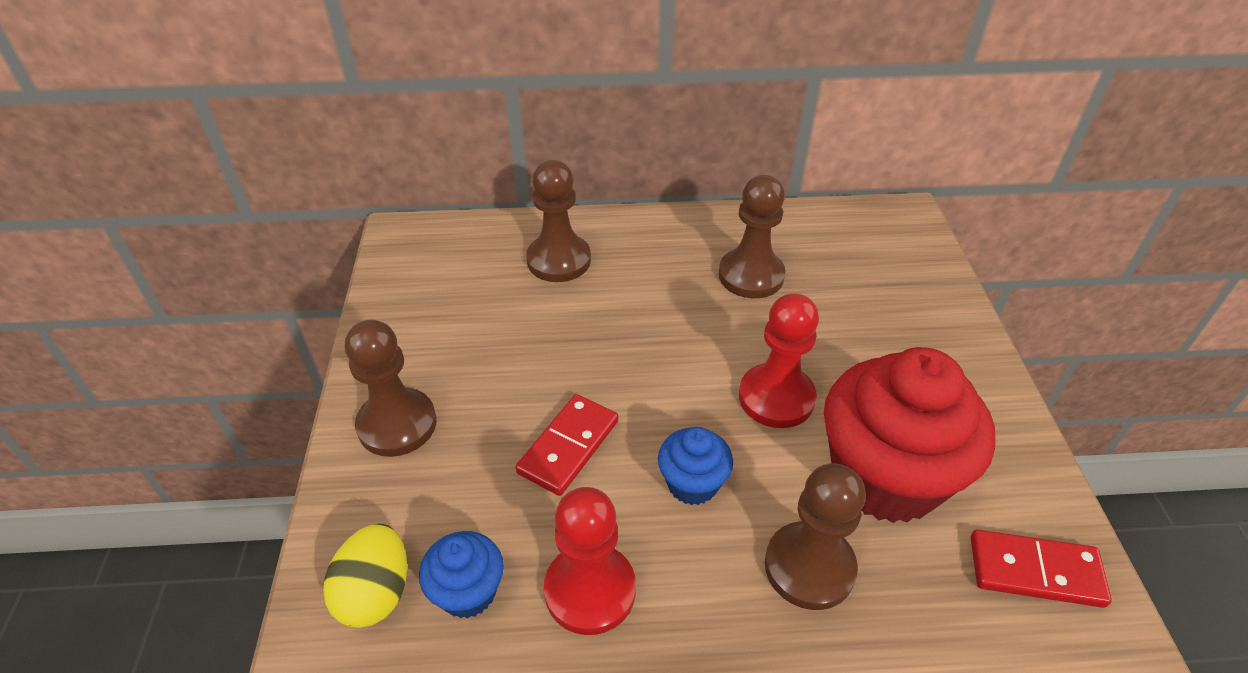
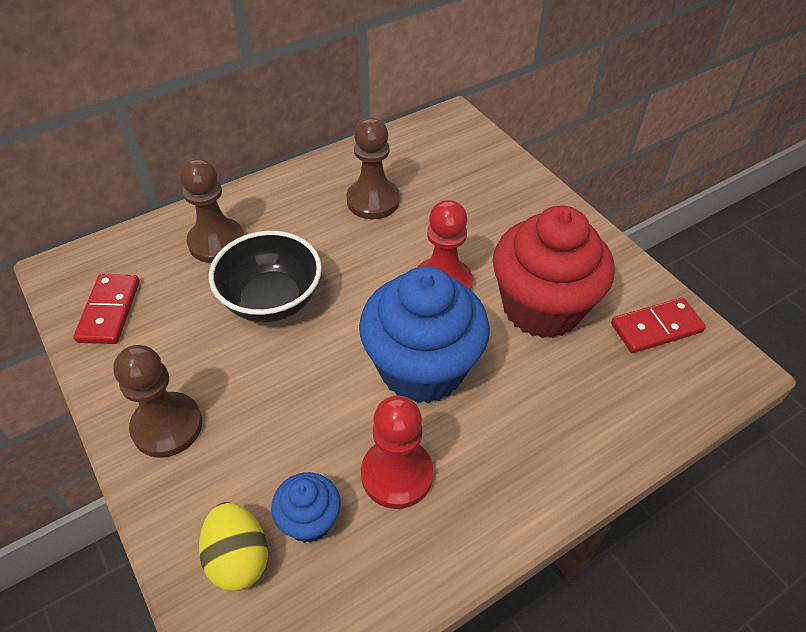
camera: 30 degrees left, 5 degrees up
red domino [515,394,618,496] -> red domino moved to [73,274,140,344]
blue cupcake [658,427,733,505] -> blue cupcake [359,266,490,403], size x2.12
brown pawn [765,464,866,610] -> none
none -> black bowl [209,231,322,322]

